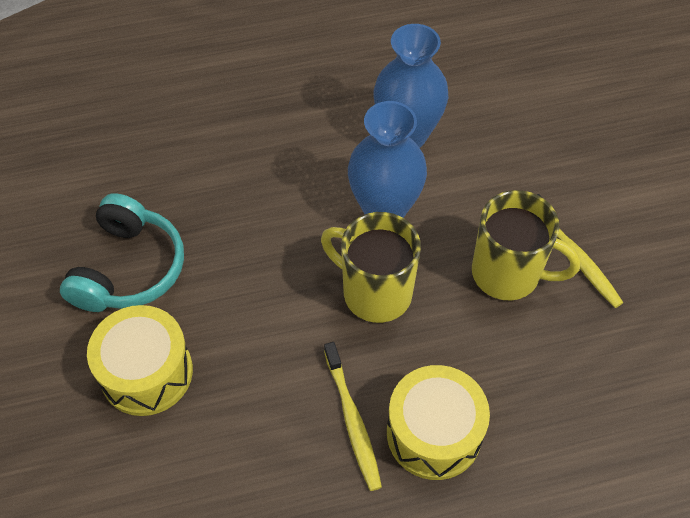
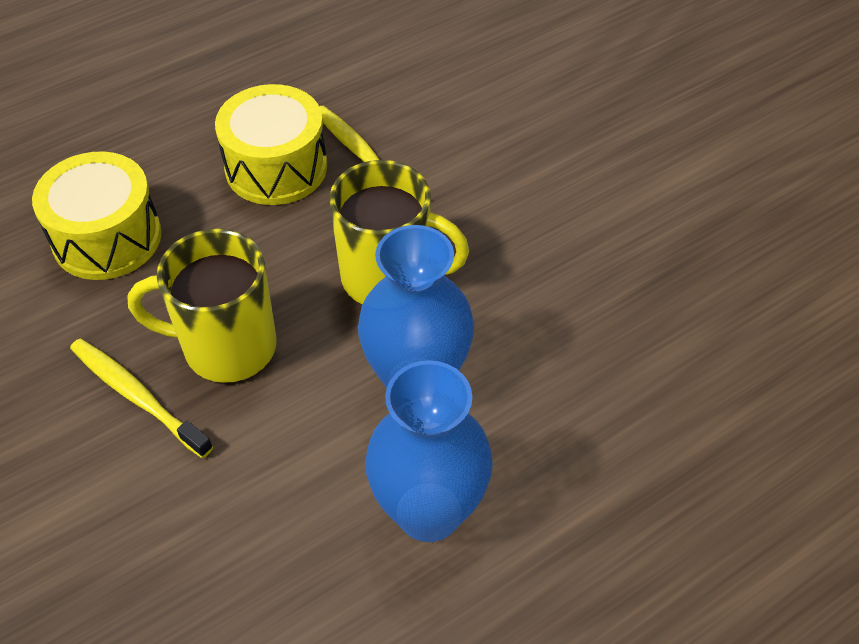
camera: 160 degrees right, 5 degrees down
turquoise headphones [60,193,184,312] -> none
yellow drum [87,305,193,416] -> yellow drum moved to [32,152,162,280]

